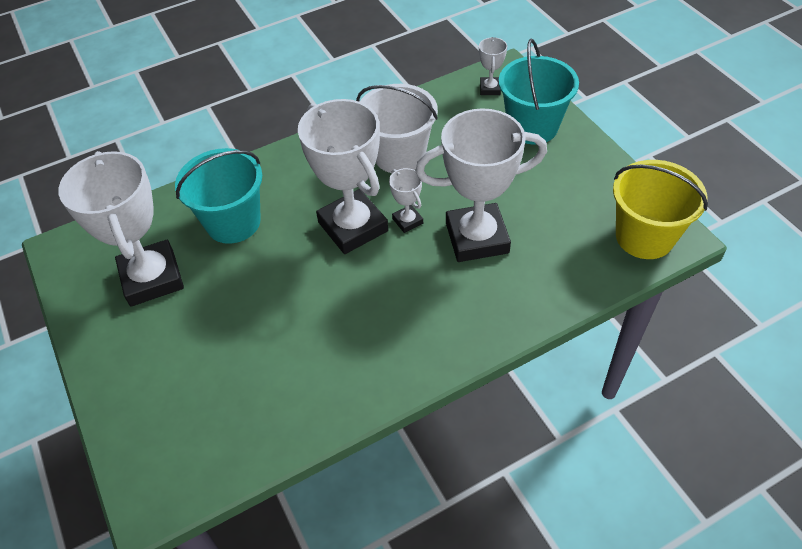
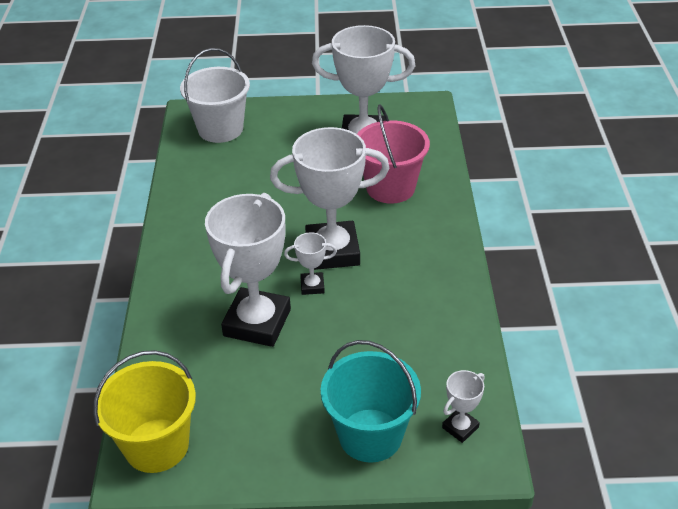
camera: 115 degrees right, 10 degrees down
turquoise bucket [175,148,262,244] -> pink bucket [357,104,430,204]
white bucket [356,84,438,173] -> white bucket moved to [180,48,250,143]
white trophy [479,37,507,95] -> white trophy turned 75 degrees counterclockwise [442,370,485,443]

